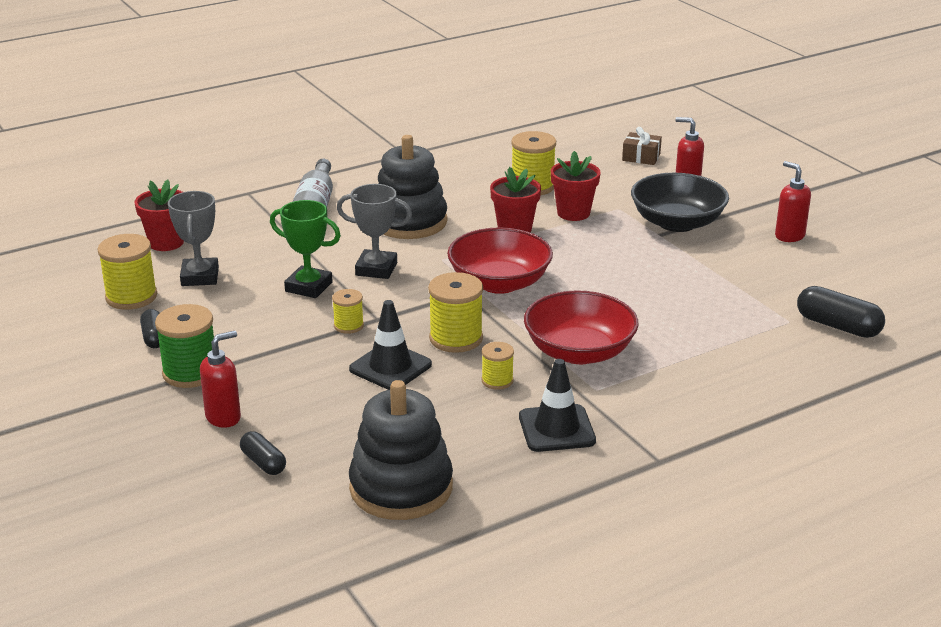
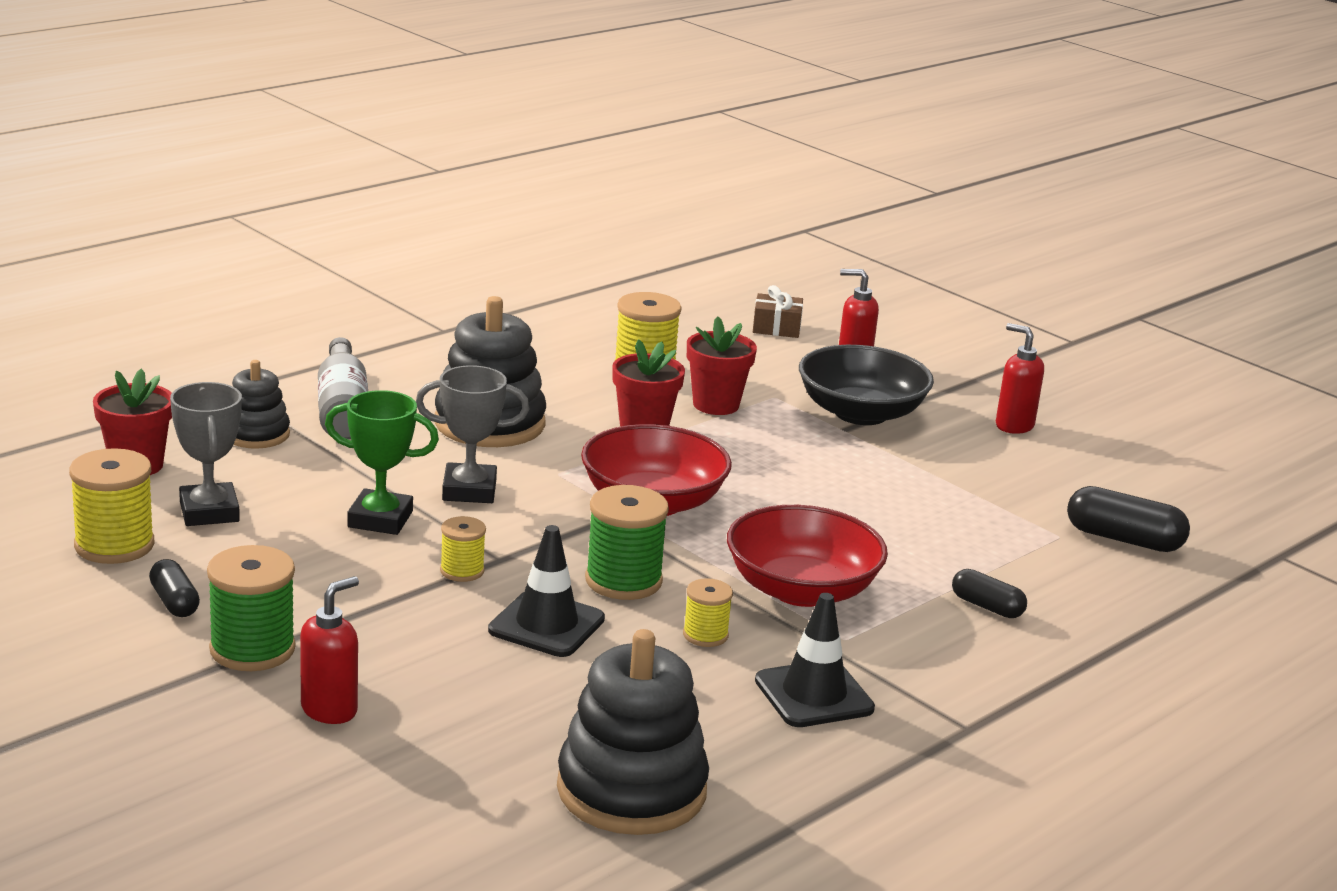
camera: 15 degrees left, 5 degrees down
black capsule [240,431,286,475] -> black capsule moved to [952,569,1027,618]
yellow spool [428,272,483,353] -> green spool [585,485,669,600]
none -> black stacking toy [232,360,290,449]

